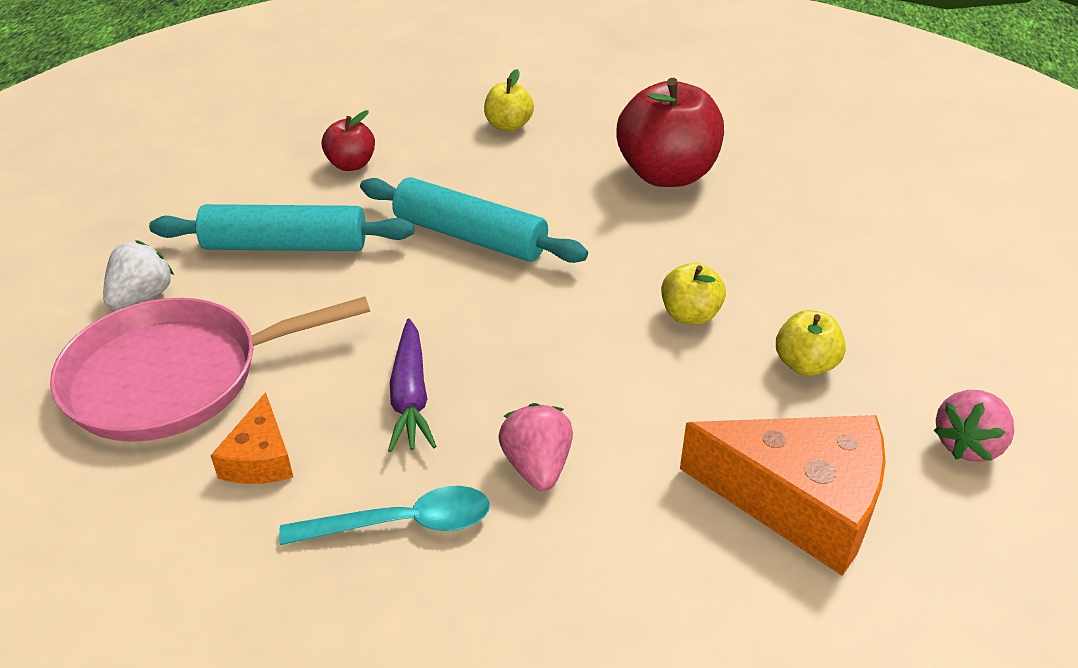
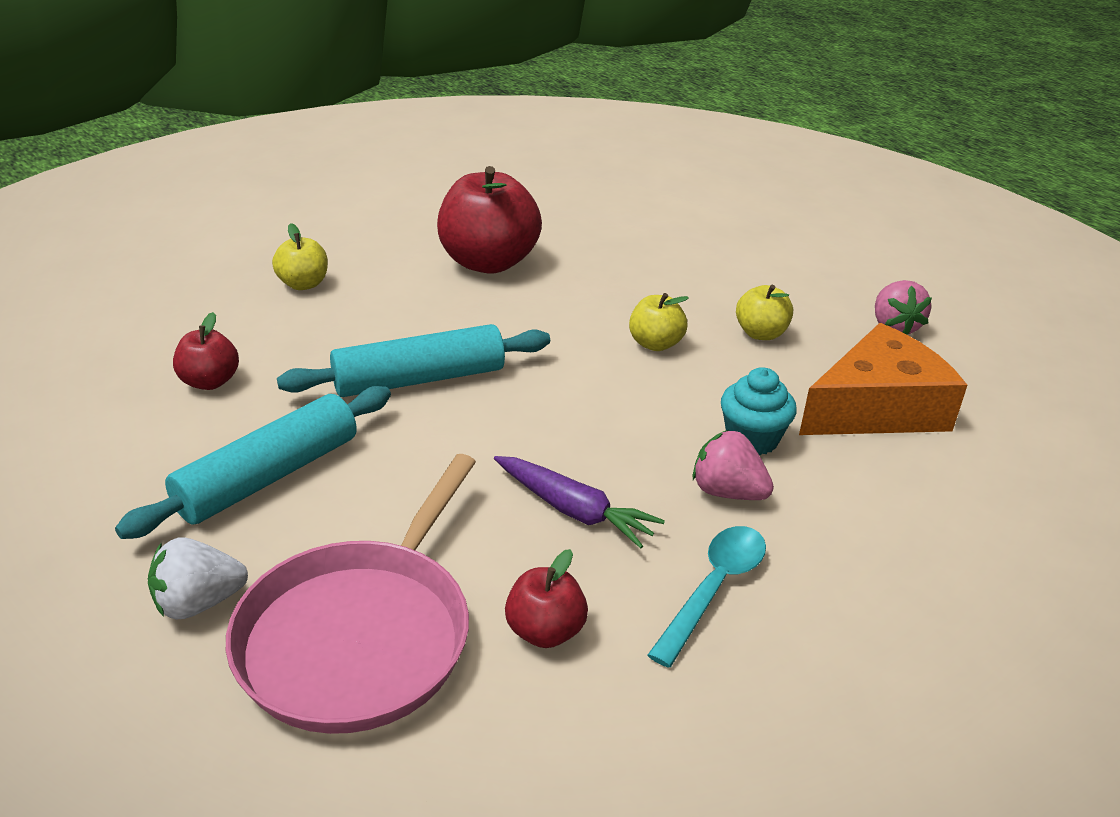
camera: 50 degrees left, 5 degrees down
white strawberry [103,240,174,309] -> white strawberry turned 90 degrees counterclockwise [148,537,248,619]
orange cheese [210,392,293,484] -> red apple [505,549,588,648]
none -> turquoise cupcake [721,367,797,455]

